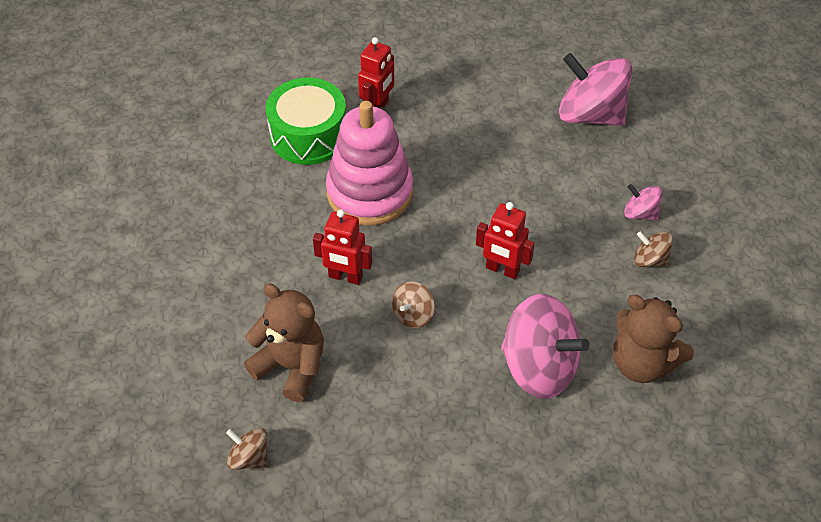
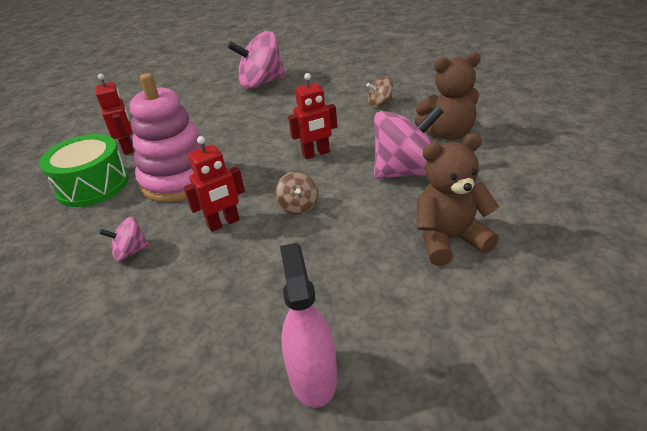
camera: 45 degrees left, 15 degrees down
brown spinning top [226,428,267,470] -> pink spray bottle [280,243,337,408]
brown teddy bear [244,283,324,402] -> brown teddy bear moved to [417,133,499,266]
pink spinning top [624,184,662,220] -> pink spinning top moved to [100,217,149,261]

